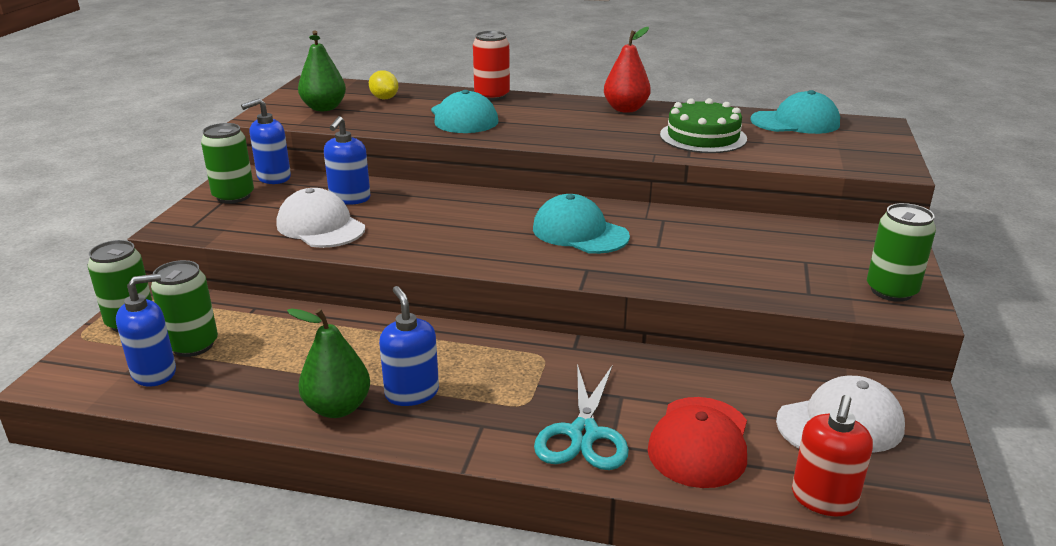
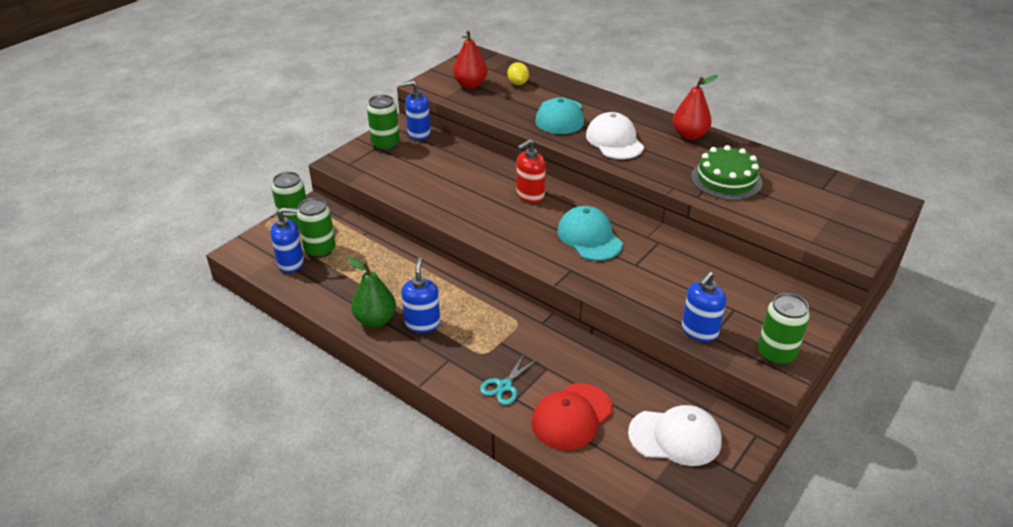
camera: 25 degrees right, 10 degrees up
white cap [277,188,365,248] -> white cap moved to [586,112,644,159]
green pear [298,31,346,111] -> red pear [453,30,488,88]
blue soap dispenser [324,116,371,205] -> blue soap dispenser moved to [681,271,726,342]
red can [473,31,510,101] -> none
turquoise scissors [534,364,629,470] -> turquoise scissors [480,354,538,405], size x0.64
turquoise cap [750,90,840,134] -> none
red soap dispenser [792,395,873,516] -> red soap dispenser moved to [516,139,546,203]

